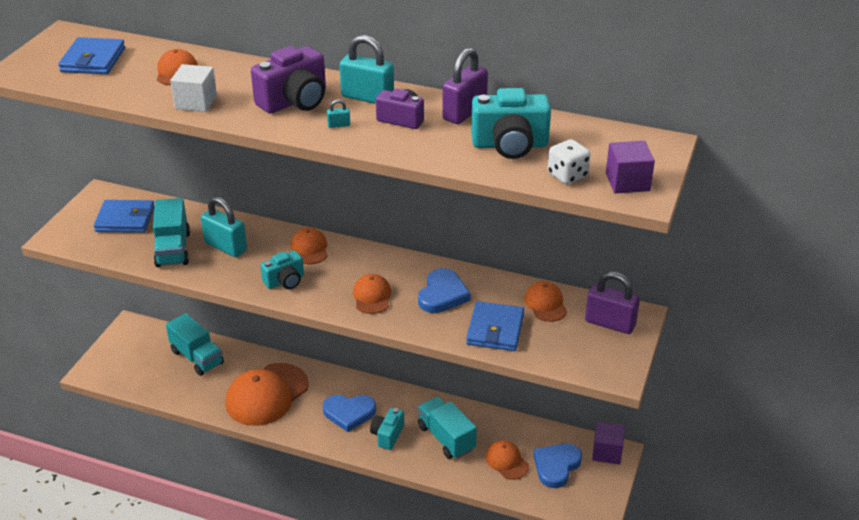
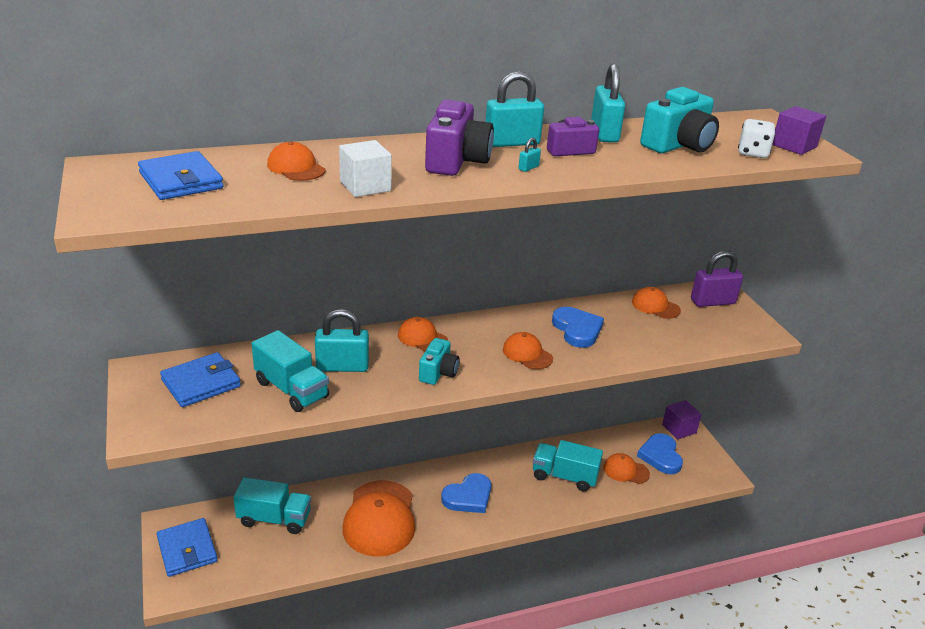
camera: 40 degrees left, 5 degrees down
turquoise camera [370,408,404,450] -> none
purple padlock [442,48,488,124] -> turquoise padlock [591,64,625,142]
blue wallet [466,301,524,351] -> blue wallet moved to [157,518,217,577]

